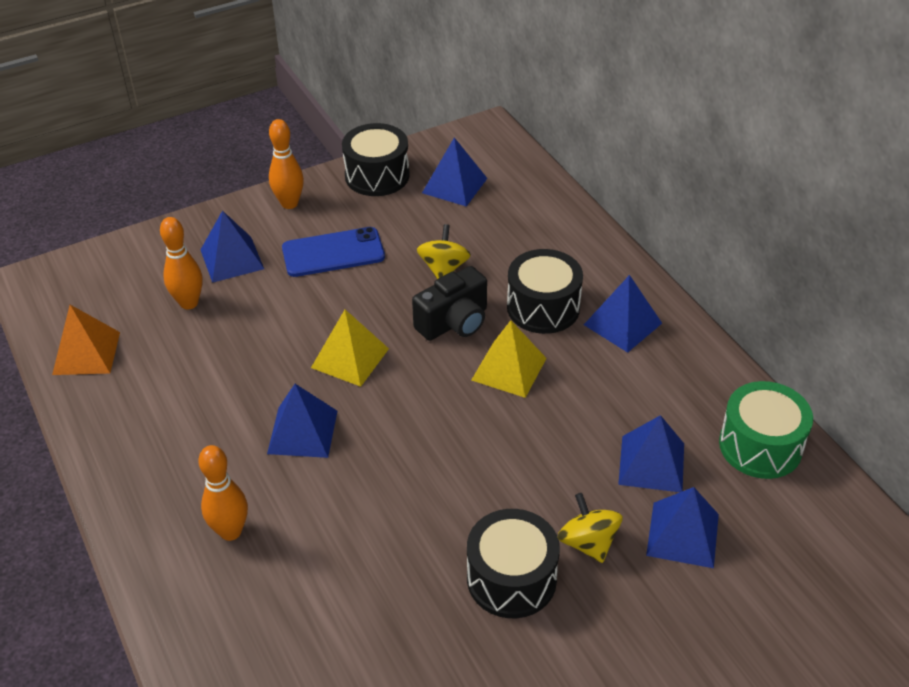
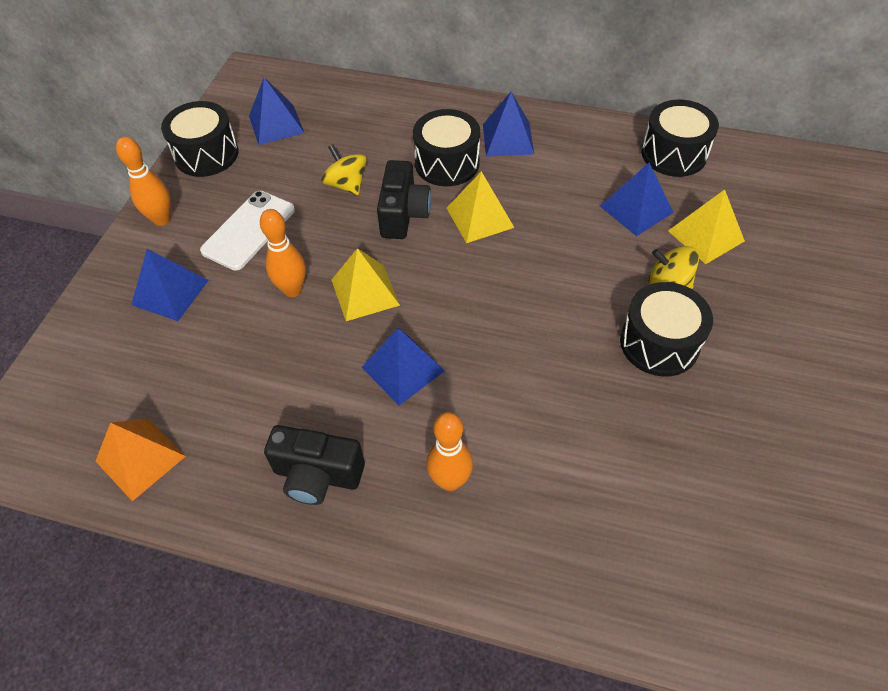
camera: 45 degrees left, 10 degrees up
orange bowling pin [160,217,203,309] -> orange bowling pin moved to [260,209,306,297]
blue phone [282,227,385,277] -> white phone [200,191,295,270]
blue pyramid [646,487,719,568] -> yellow pyramid [668,189,745,264]
green drum [719,381,813,479] -> black drum [641,100,719,177]
none -> black camera [264,425,365,505]

